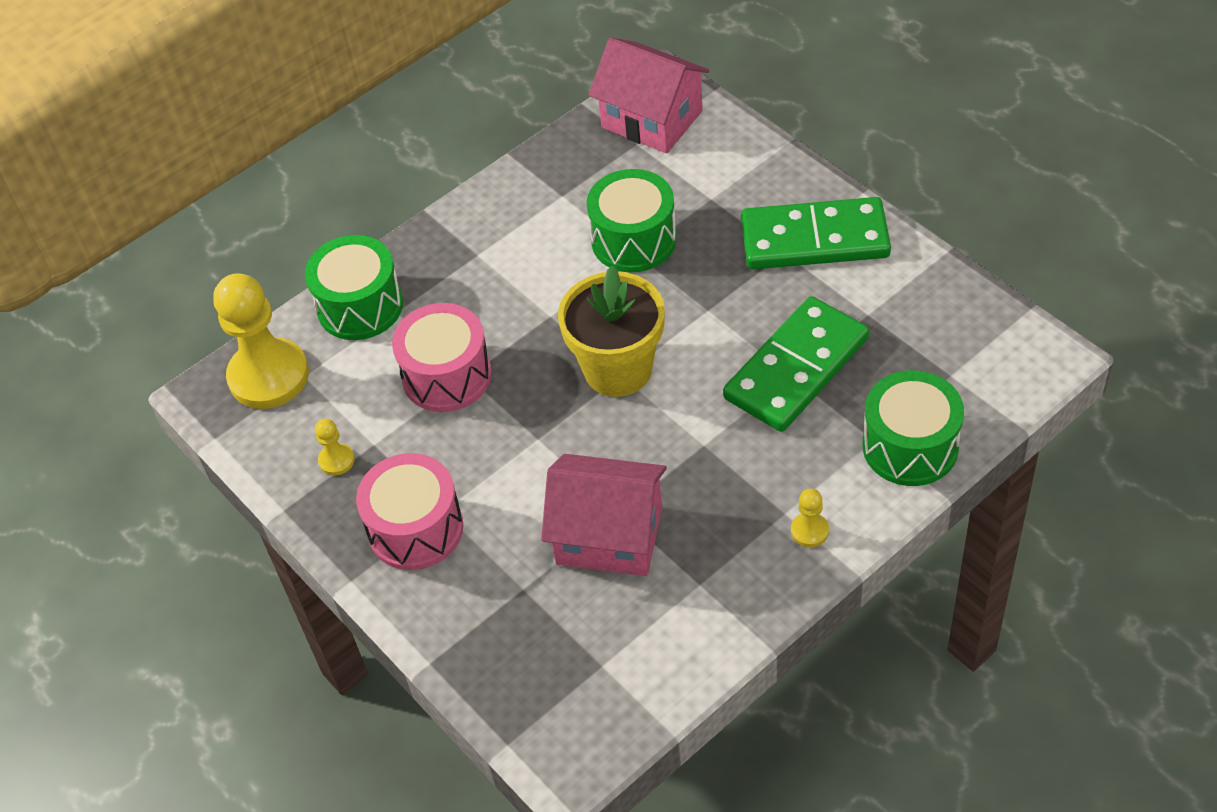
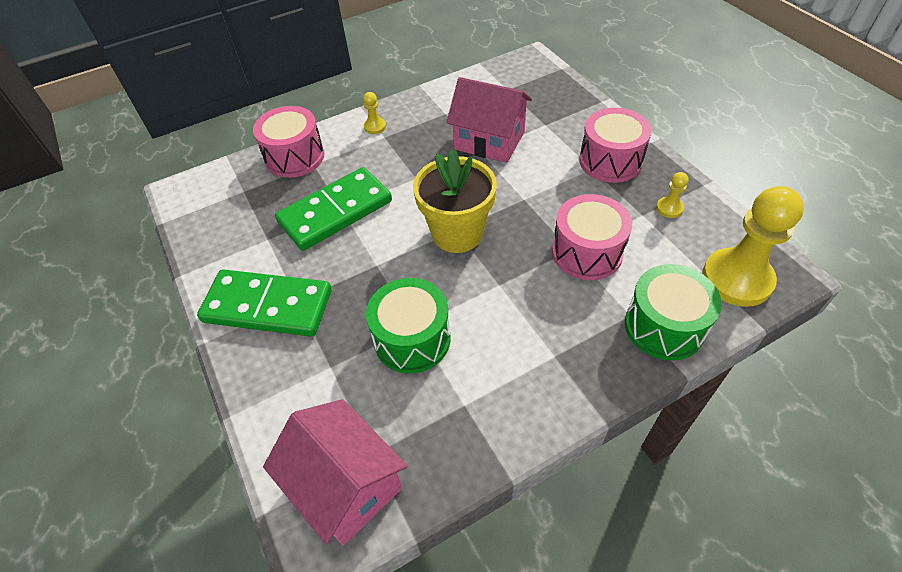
camera: 170 degrees left, 0 degrees up
green drum [863,370,964,486] -> pink drum [253,106,324,178]

